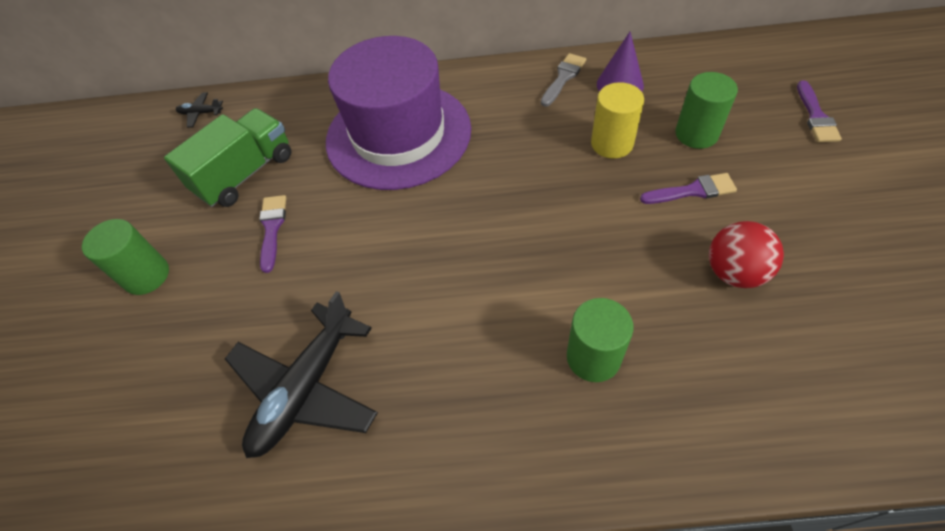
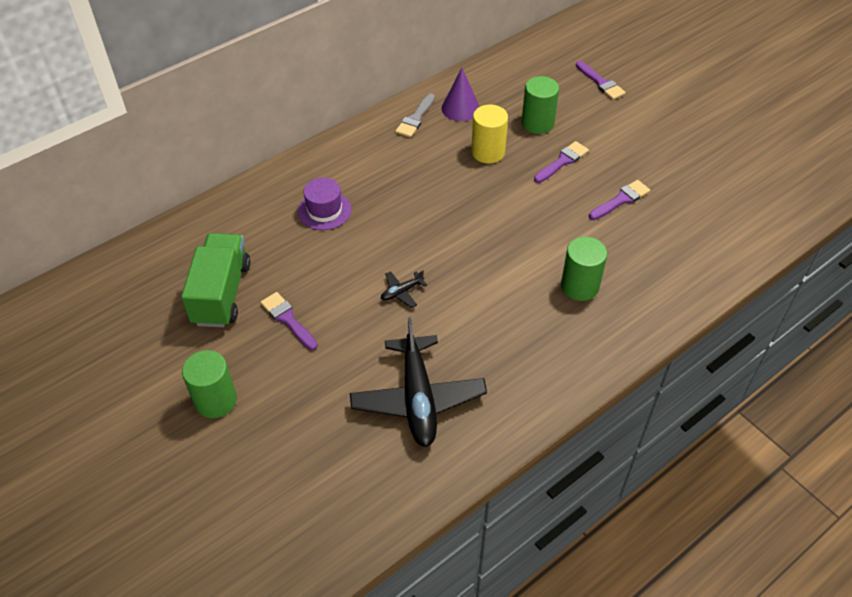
camera: 40 degrees left, 5 degrees down
black plane [176,92,223,128] -> black plane moved to [381,270,427,308]
purple hat [326,36,471,190] -> purple hat [298,177,352,230], size x0.41
grey brush [541,53,586,107] -> grey brush turned 150 degrees counterclockwise [395,94,435,138]
red ball [709,221,784,288] -> purple brush [589,180,650,220]

